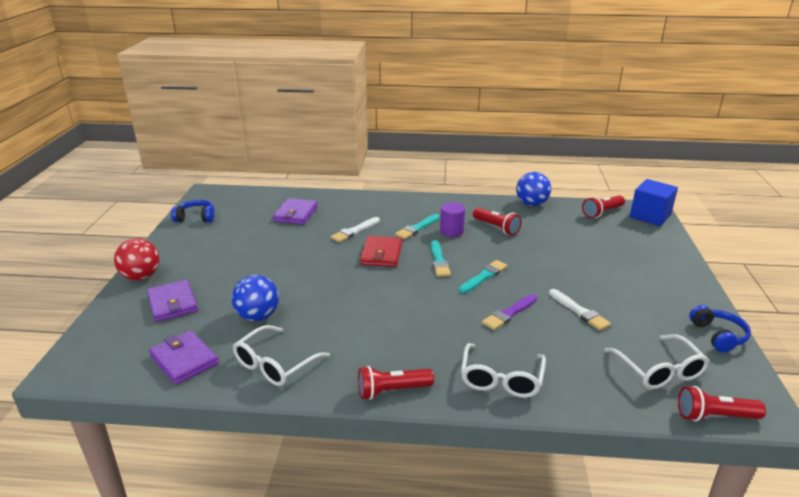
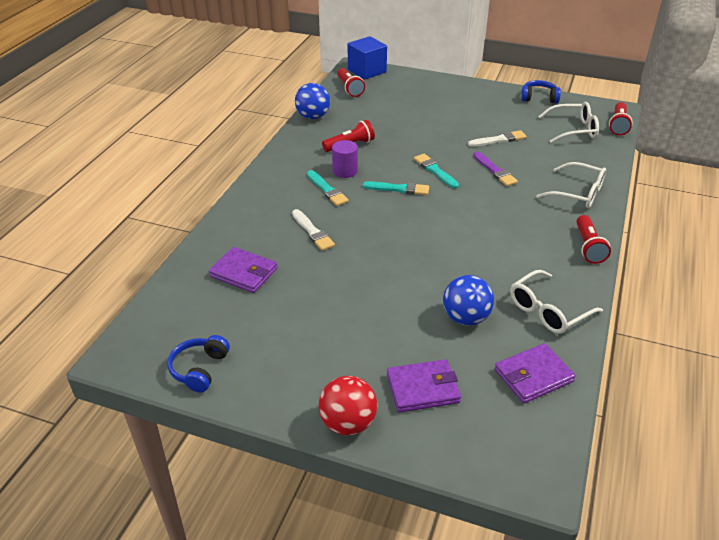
camera: 75 degrees left, 10 degrees up
white glasses [233,325,330,386] -> white glasses turned 90 degrees clockwise [510,270,603,334]
red wallet [360,236,402,267] -> none

